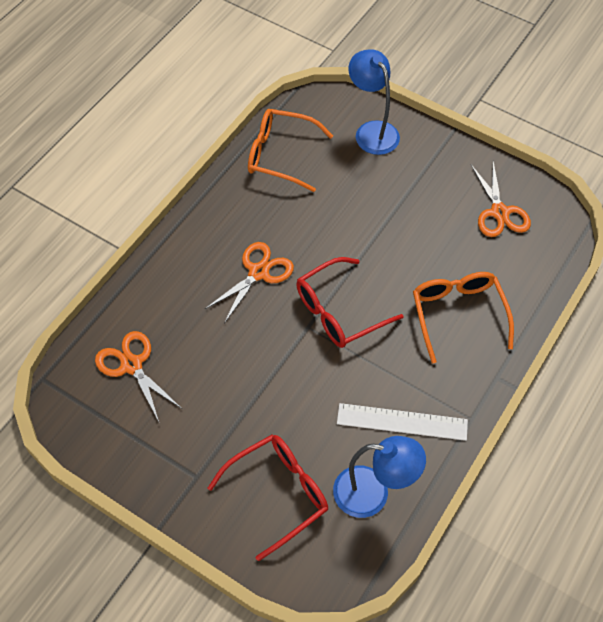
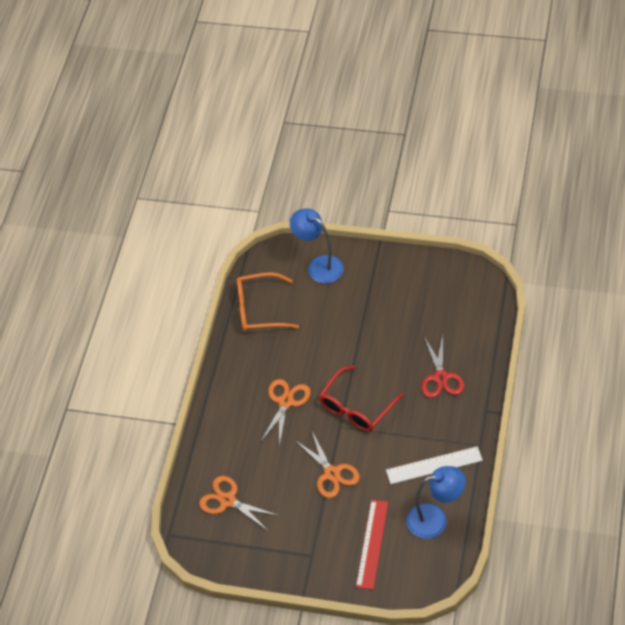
camera: 15 degrees left, 5 degrees down
red glasses [208,434,328,561] -> red ruler [356,500,388,590]
orange glasses [413,272,514,363] -> red scissors [421,335,464,398]
orange scissors [471,161,531,237] -> orange scissors moved to [295,432,360,498]

